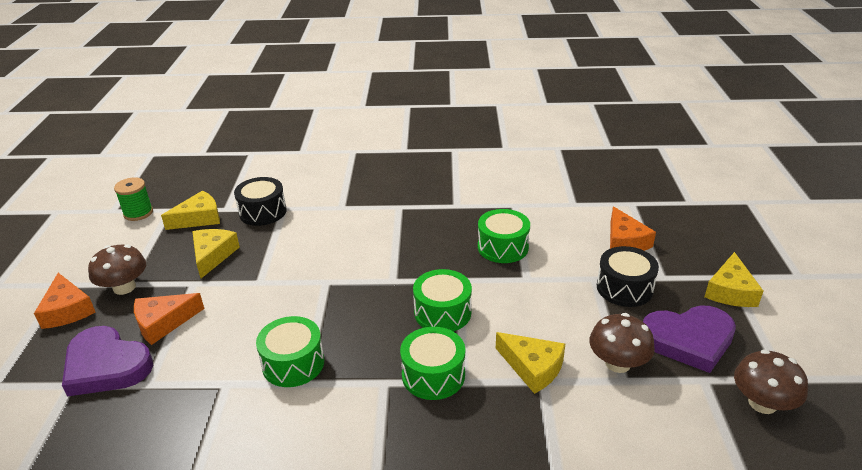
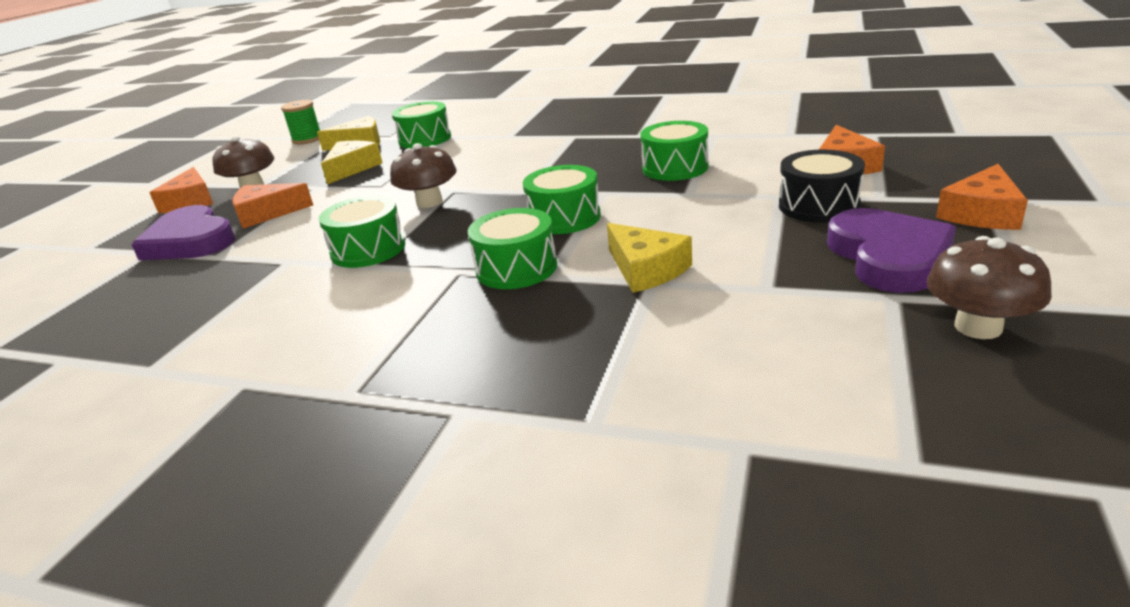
camera: 20 degrees right, 5 degrees down
black drum [234,177,286,226] -> green drum [392,101,451,148]
brown mushroom [589,313,655,373] -> brown mushroom moved to [390,143,457,208]
purple heart [643,306,736,373] -> purple heart turned 105 degrees counterclockwise [827,208,956,293]
yellow cheese [705,252,763,307] -> orange cheese [936,164,1028,230]

